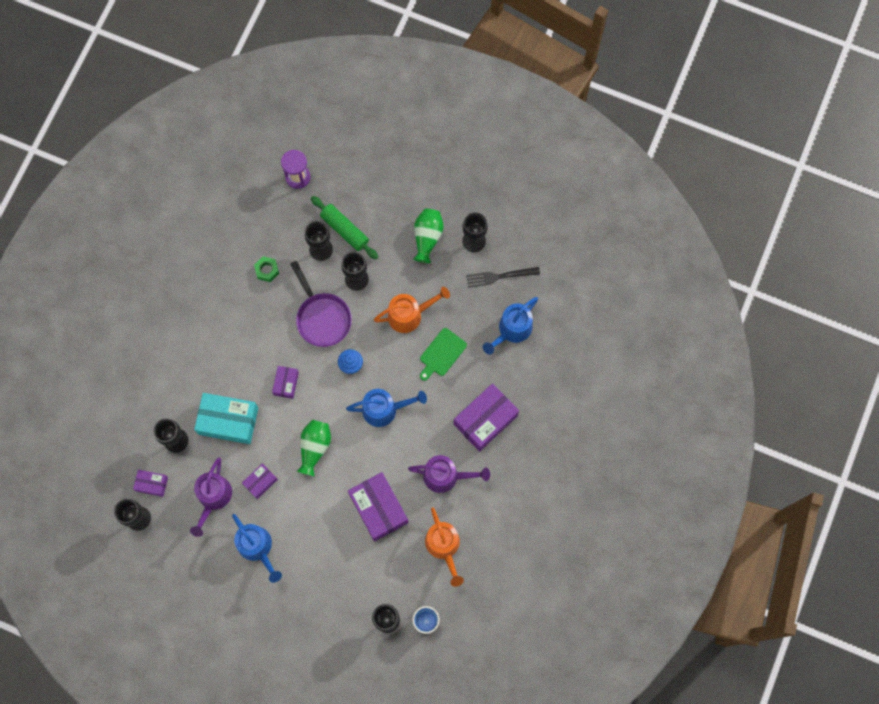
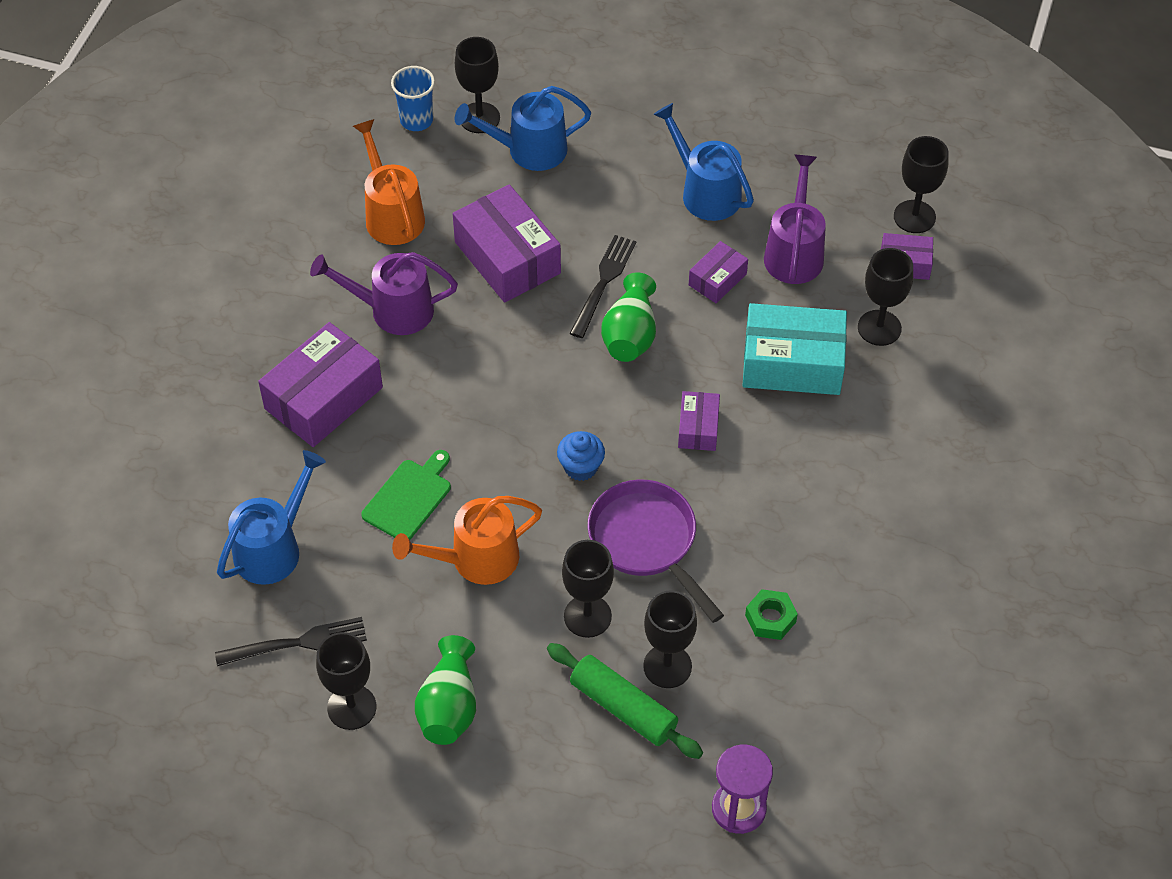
camera: 175 degrees right, 20 degrees down
blue watering can [346,389,427,427] -> blue watering can moved to [455,86,591,171]
none -> black fork [570,235,636,338]

